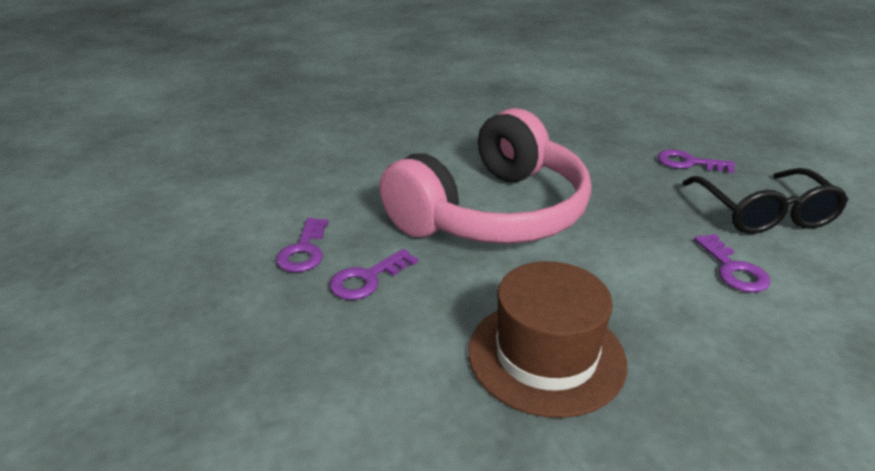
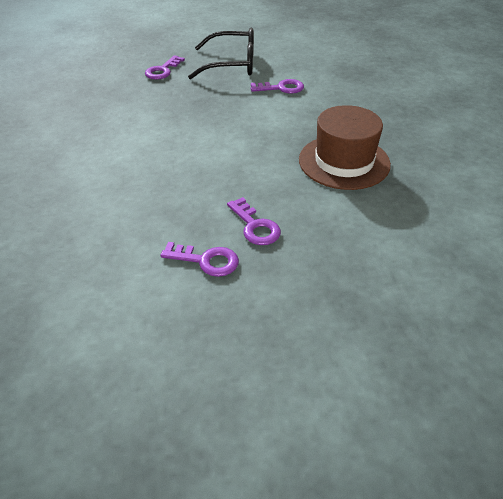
camera: 80 degrees left, 10 degrees up
pink headphones [379,108,591,244] -> none

